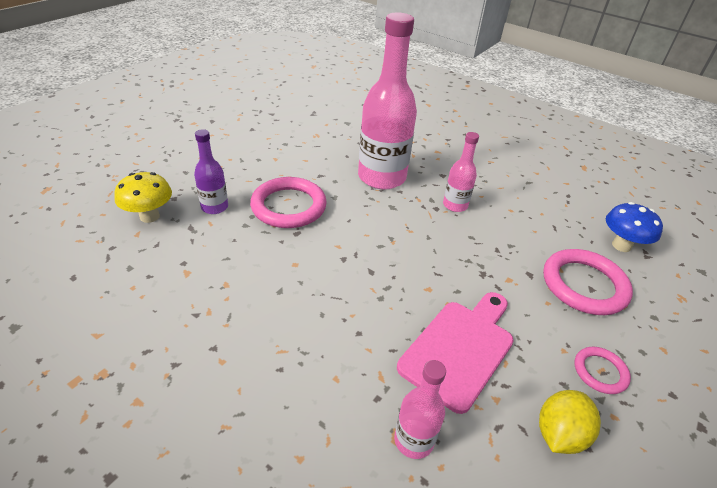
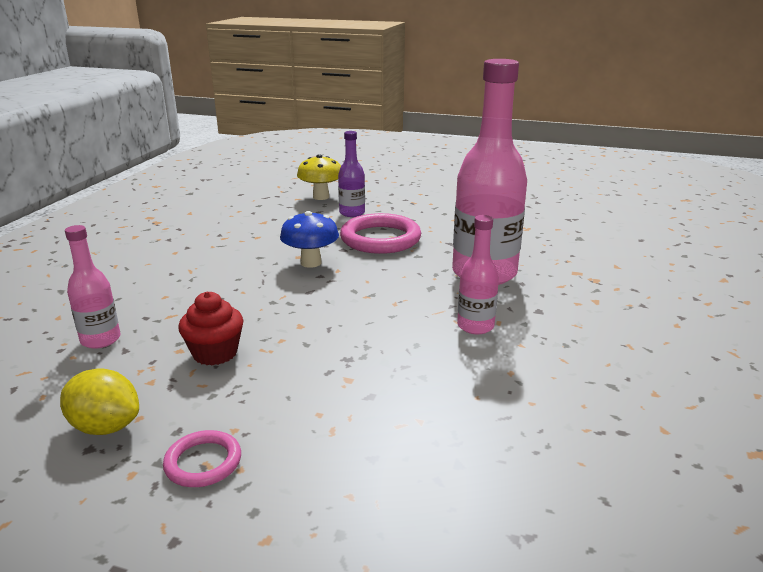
camera: 75 degrees right, 15 degrees down
pink cutting board [397,292,514,414] -> red cupcake [178,292,243,365]
pink ring [543,249,633,315] -> none
blue mushroom [606,202,663,252] -> blue mushroom moved to [280,211,339,268]

